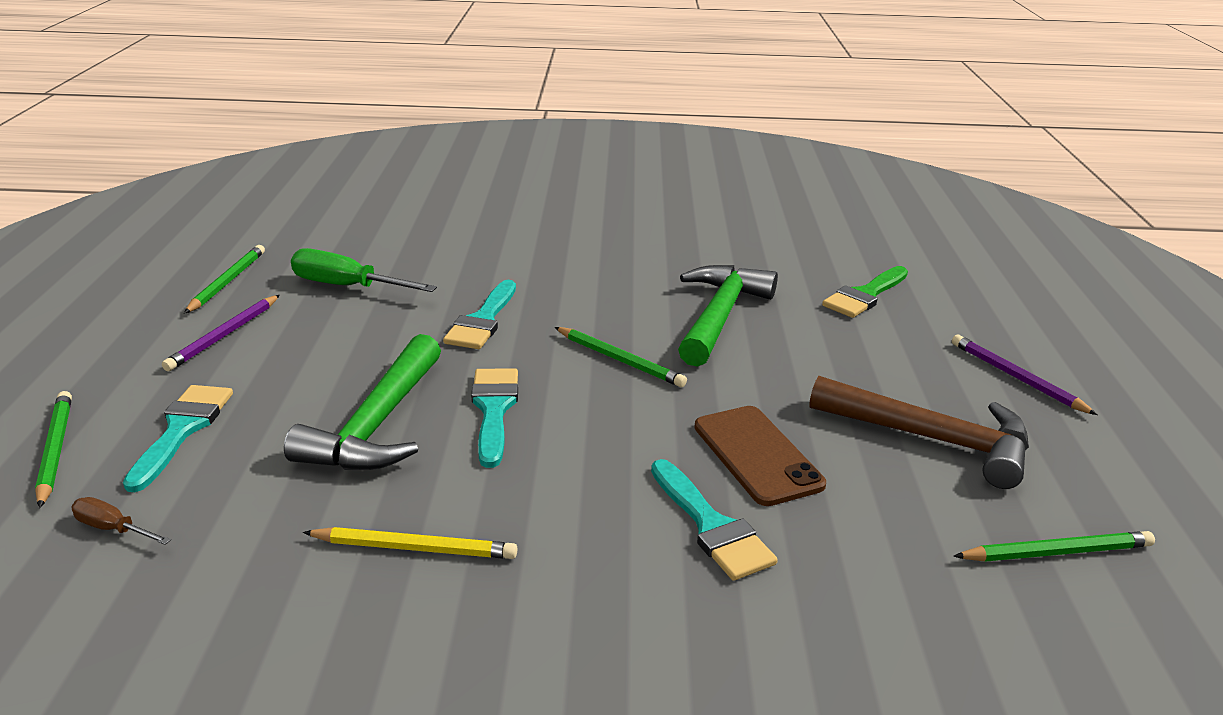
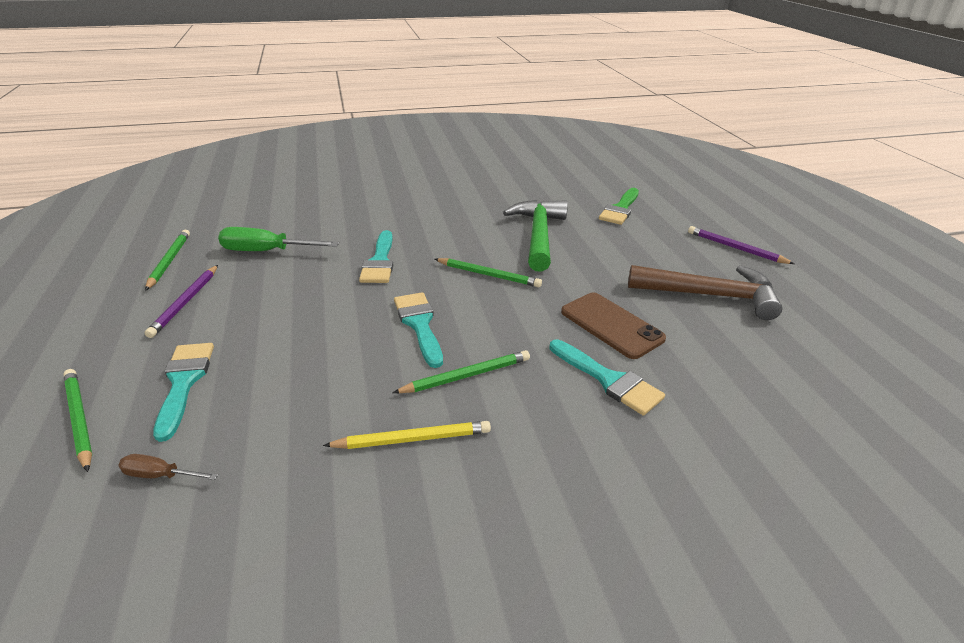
camera: 15 degrees left, 5 degrees up
green hammer [284,334,441,470] -> none
green pencil [953,531,1155,562] -> green pencil moved to [393,350,530,393]

